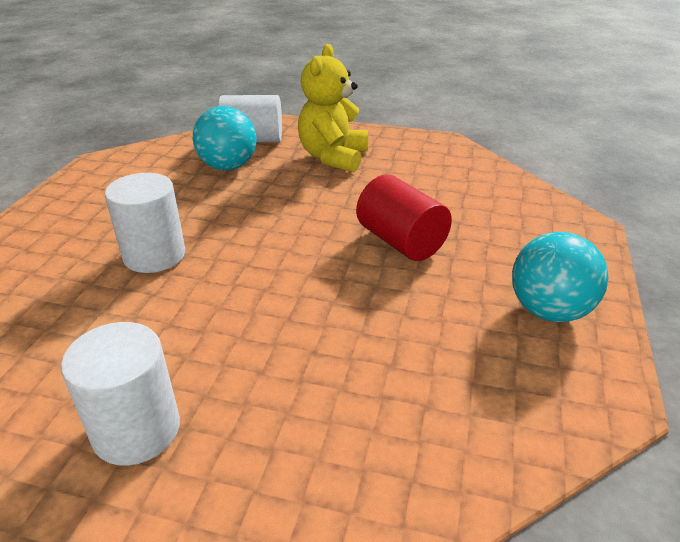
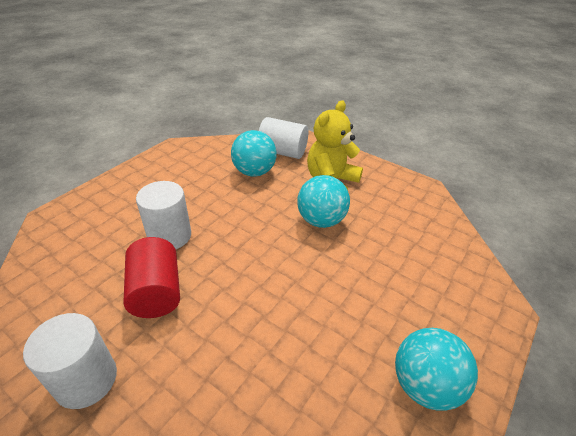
camera: 20 degrees right, 5 degrees up
red cylinder [356,174,452,261] -> red cylinder moved to [124,237,180,318]
none -> turquoise ball [297,175,350,228]

